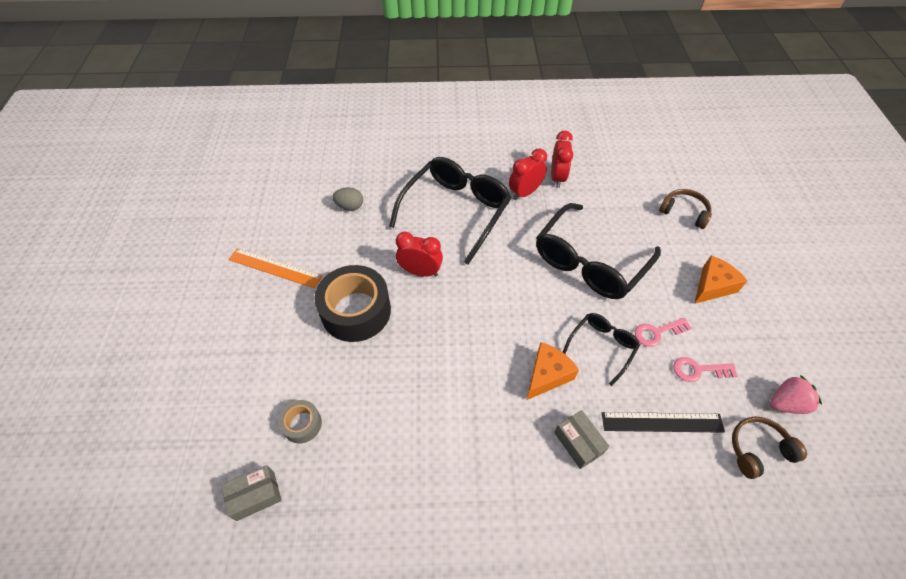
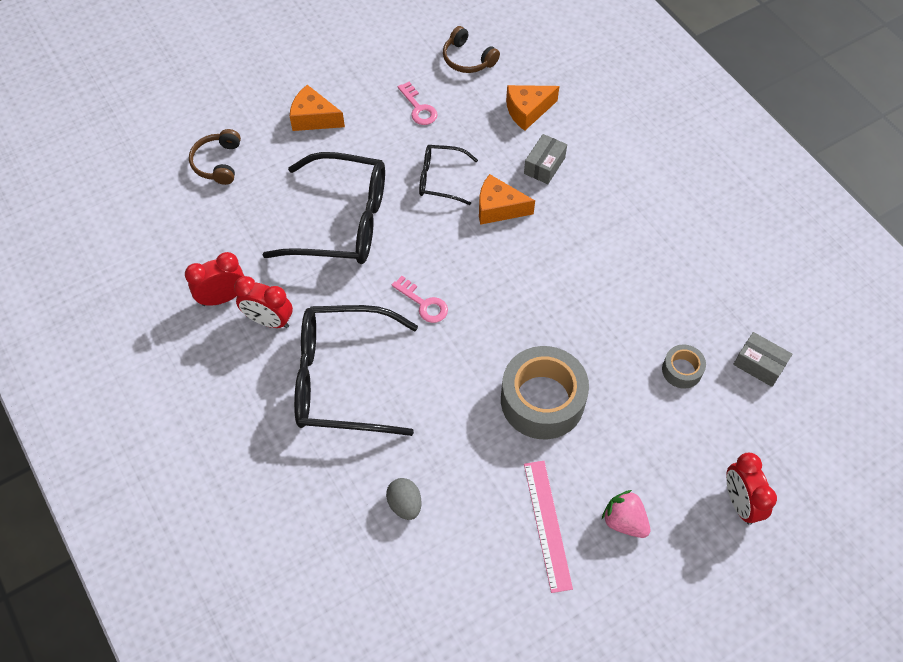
camera: 120 degrees left, 5 degrees up
orange ruler [228,248,322,288] -> pink ruler [524,461,573,593]
black tape [314,265,391,342] -> grey tape [501,346,589,439]
red clock [396,232,443,277] -> red clock moved to [726,453,777,525]
black ruler [602,412,725,433] -> none
pink key [635,317,692,347] -> pink key moved to [392,276,448,323]
pink strawberry [770,375,822,414] -> pink strawberry moved to [602,490,650,538]
none -> orange cheese [506,85,559,131]

